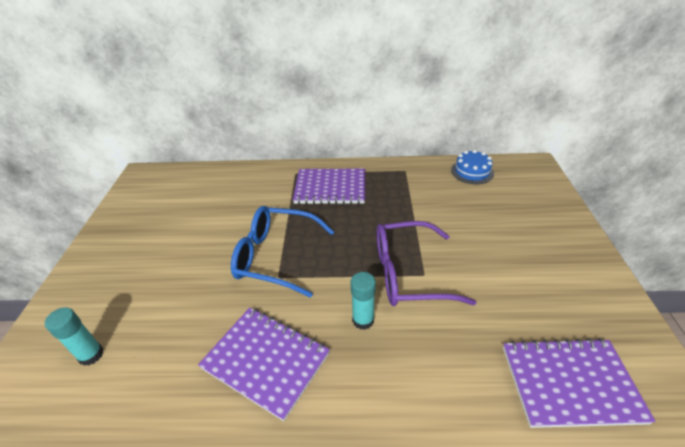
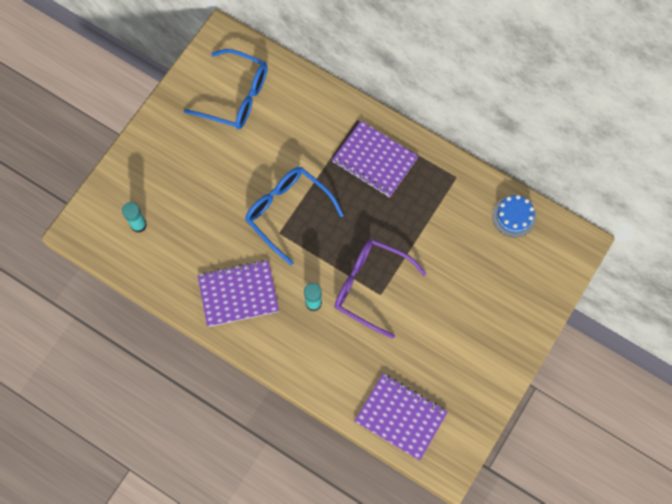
camera: 30 degrees right, 30 degrees up
purple notebook [198,307,330,421] -> purple notebook turned 75 degrees counterclockwise [197,260,279,327]
none -> blue glasses [184,49,268,129]

